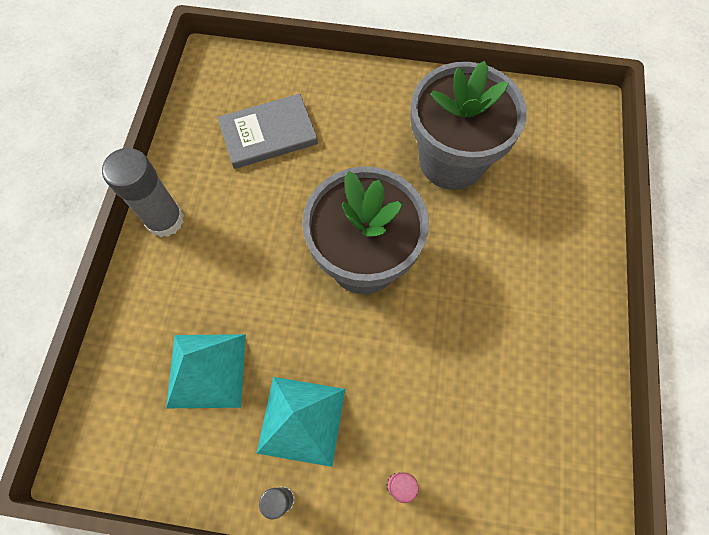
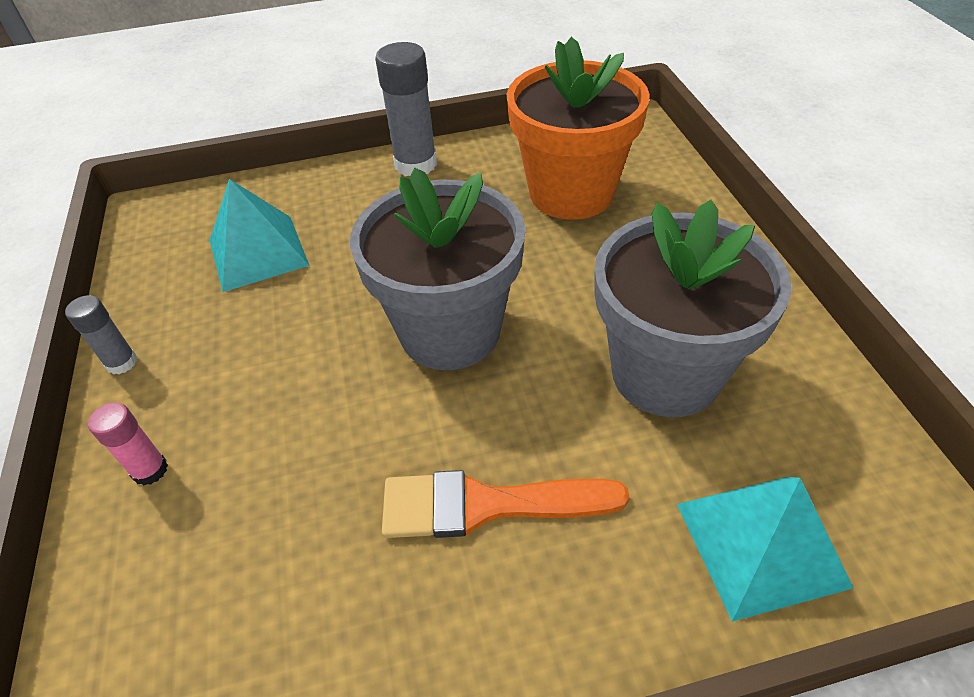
camera: 70 degrees right, 20 degrees down
grey book [217,94,318,169] -> orange flower pot [507,37,650,220]
turquoise pyramid [257,377,345,467] -> turquoise pyramid moved to [677,477,853,622]
none -> orange brush [382,470,629,538]

